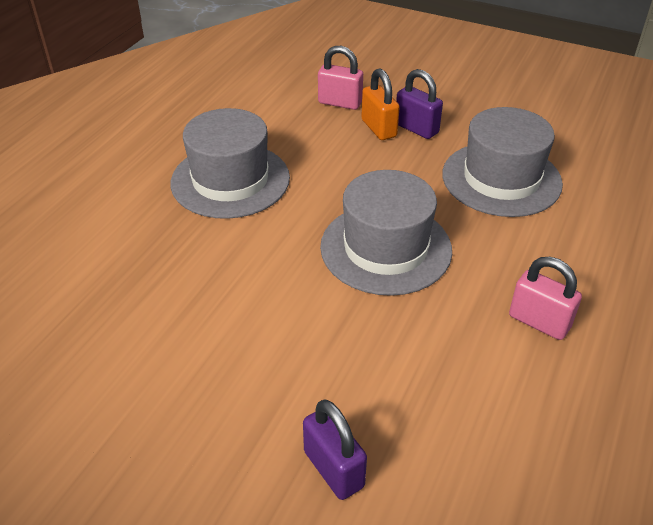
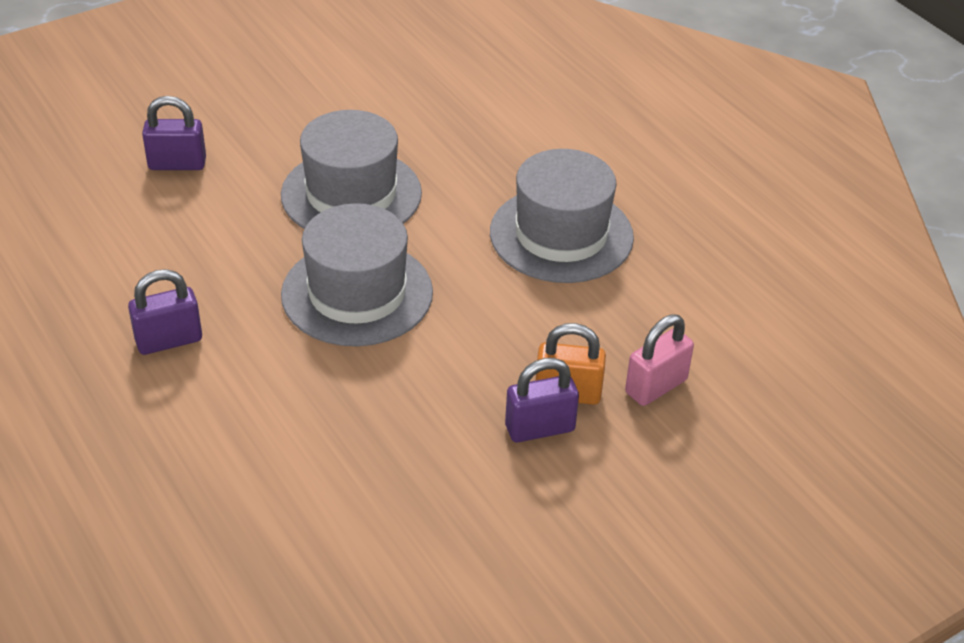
camera: 120 degrees right, 0 degrees up
grey hat [442,107,563,217] -> grey hat moved to [281,110,422,229]
pink padlock [509,257,582,340] -> purple padlock [128,269,202,355]

